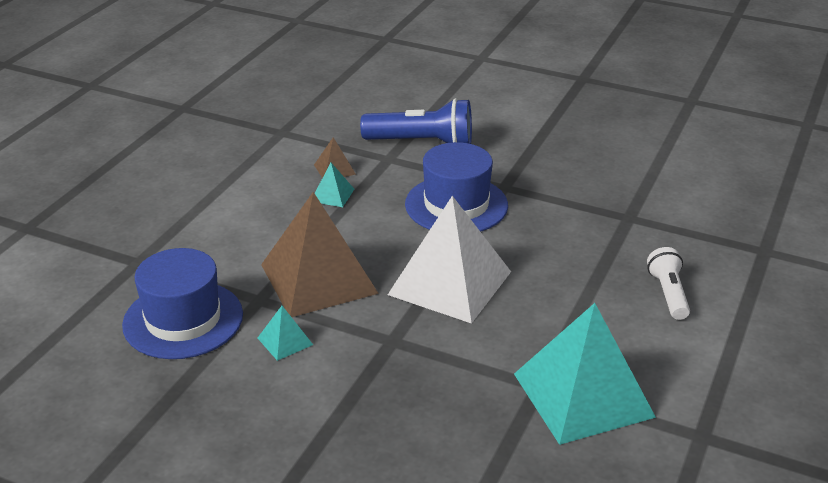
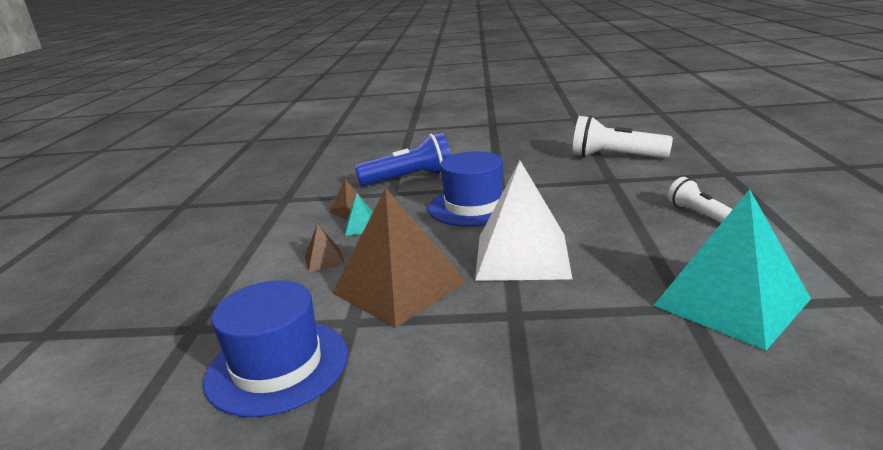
camera: 20 degrees left, 10 degrees down
turquoise pyramid [258,306,313,361] -> none
none -> brown pyramid [305,224,345,272]
none -> white flashlight [572,115,673,158]

